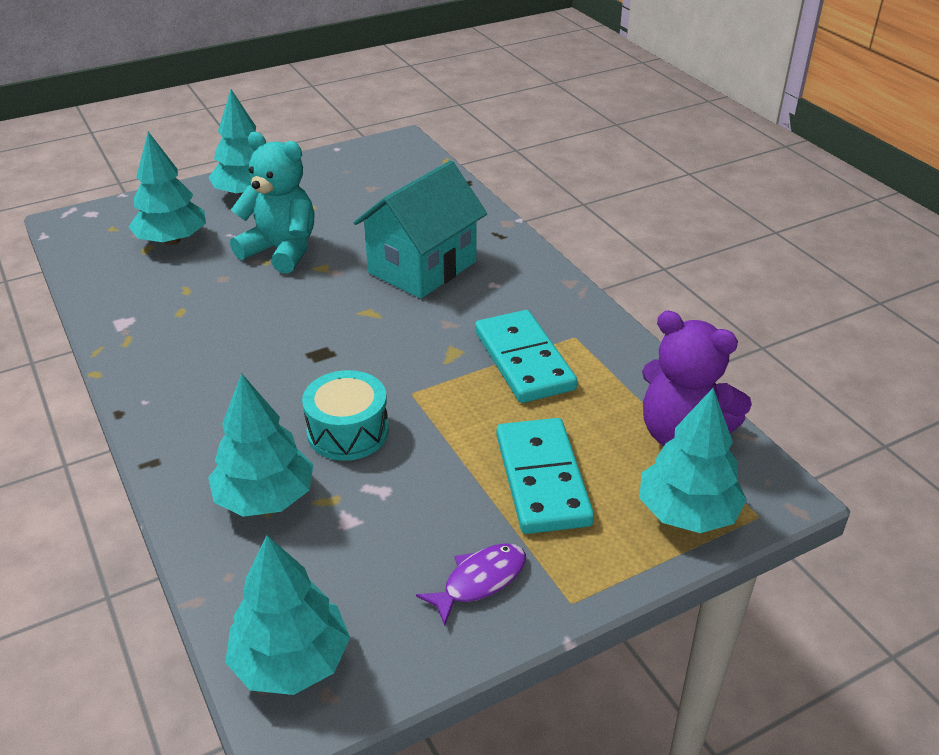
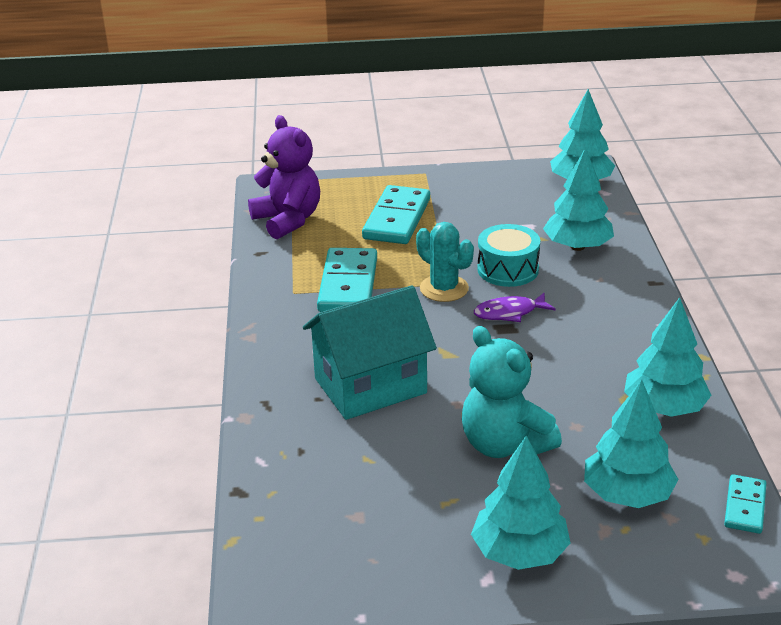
camera: 155 degrees left, 5 degrees down
purple fish [416,543,526,626] -> purple fish moved to [474,293,556,322]
turquoise tree [639,388,747,533] -> turquoise tree moved to [624,297,712,417]
none -> turquoise cactus [416,222,474,302]
none -> turquoise domino [724,474,767,534]

